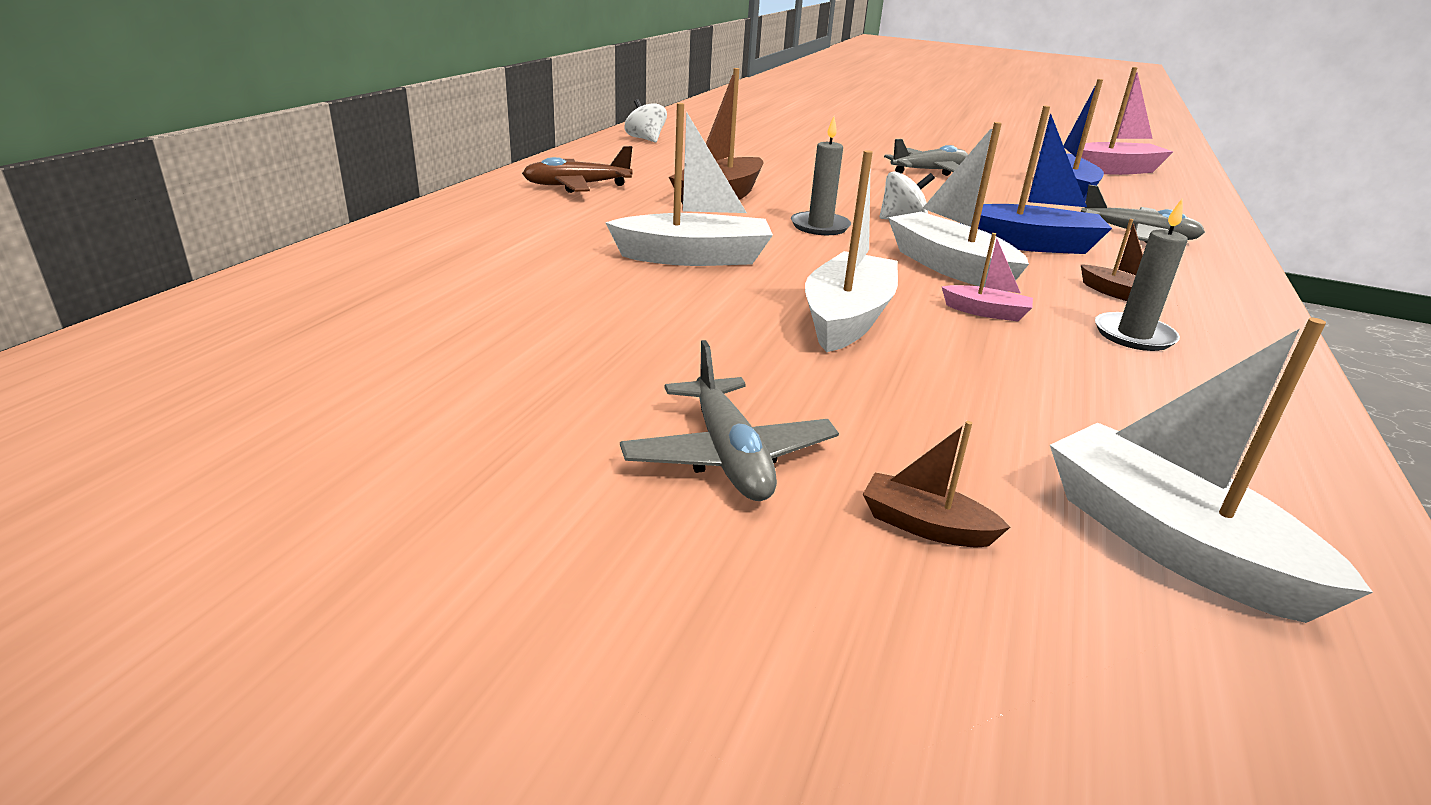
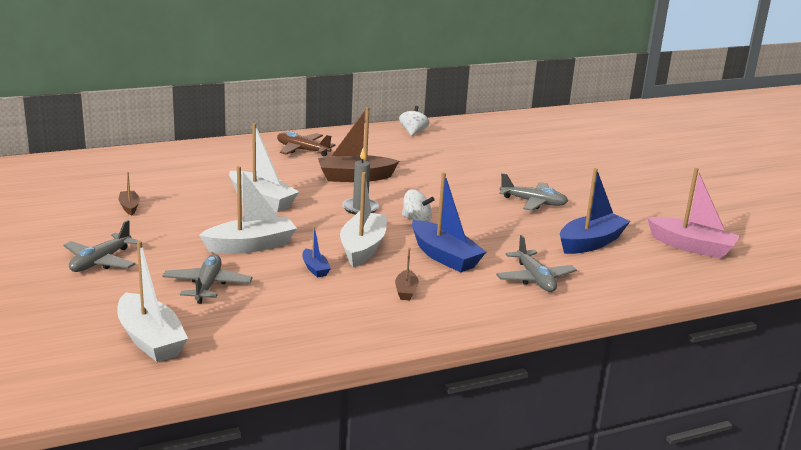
camera: 45 degrees right, 5 degrees down
brown boat [863,421,1010,548] -> brown boat moved to [119,172,140,215]
pink boat [942,233,1033,322] -> blue boat [302,226,331,278]
white boat [1050,318,1373,623] -> white boat turned 135 degrees clockwise [117,241,188,362]
grey candle [1095,198,1188,351] -> none
none -> grey plane [162,254,252,304]

